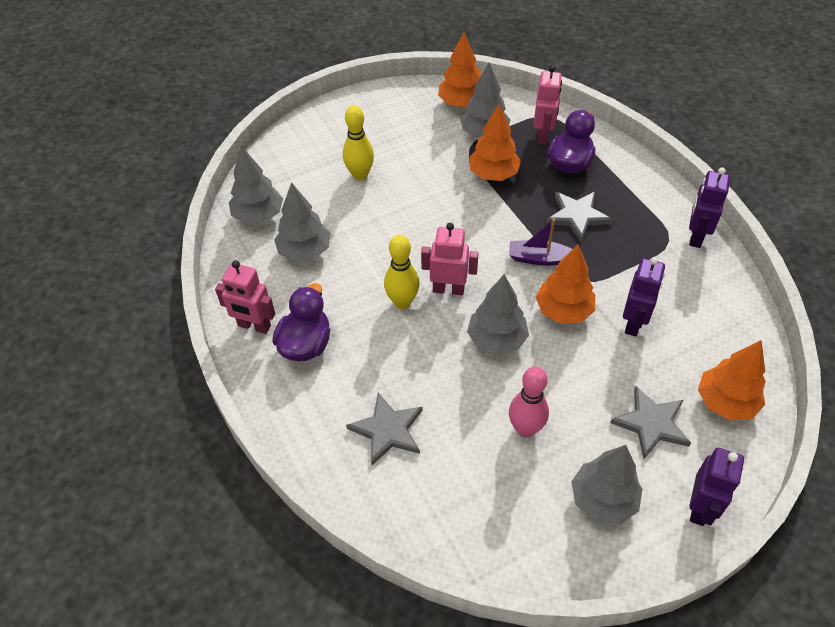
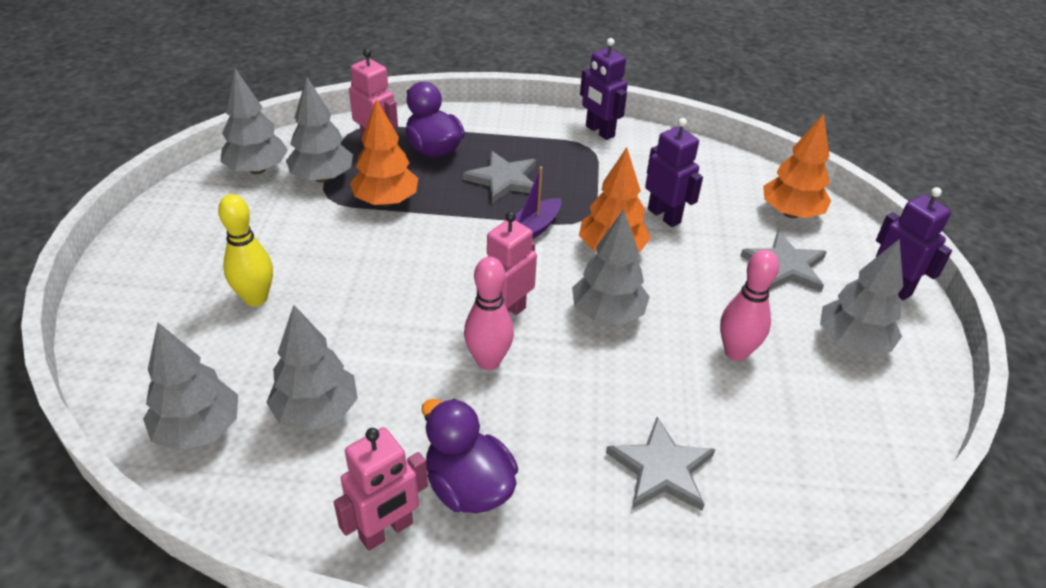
camera: 60 degrees left, 10 degrees down
yellow bowling pin [384,235,419,309] -> pink bowling pin [464,257,514,370]
orange tree [438,32,481,107] -> grey tree [220,69,288,174]

